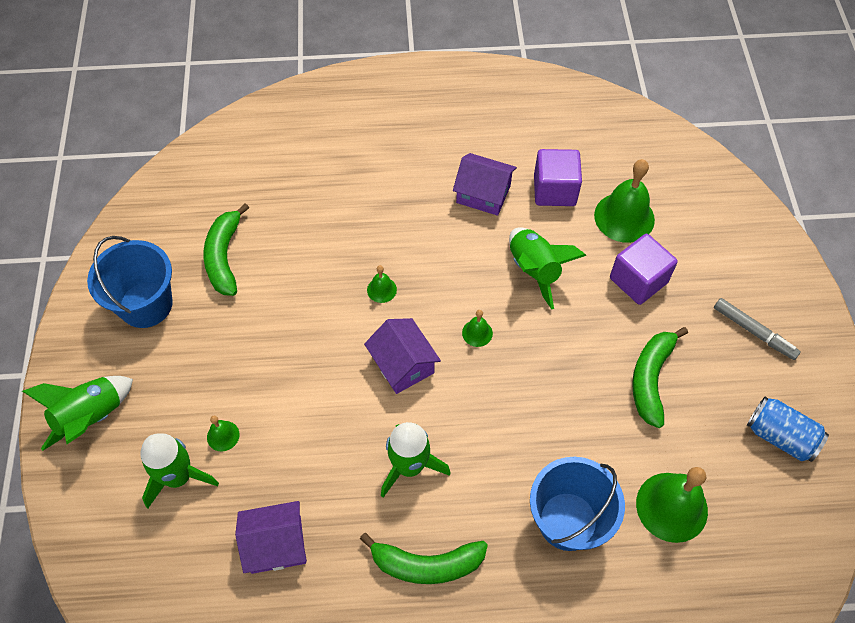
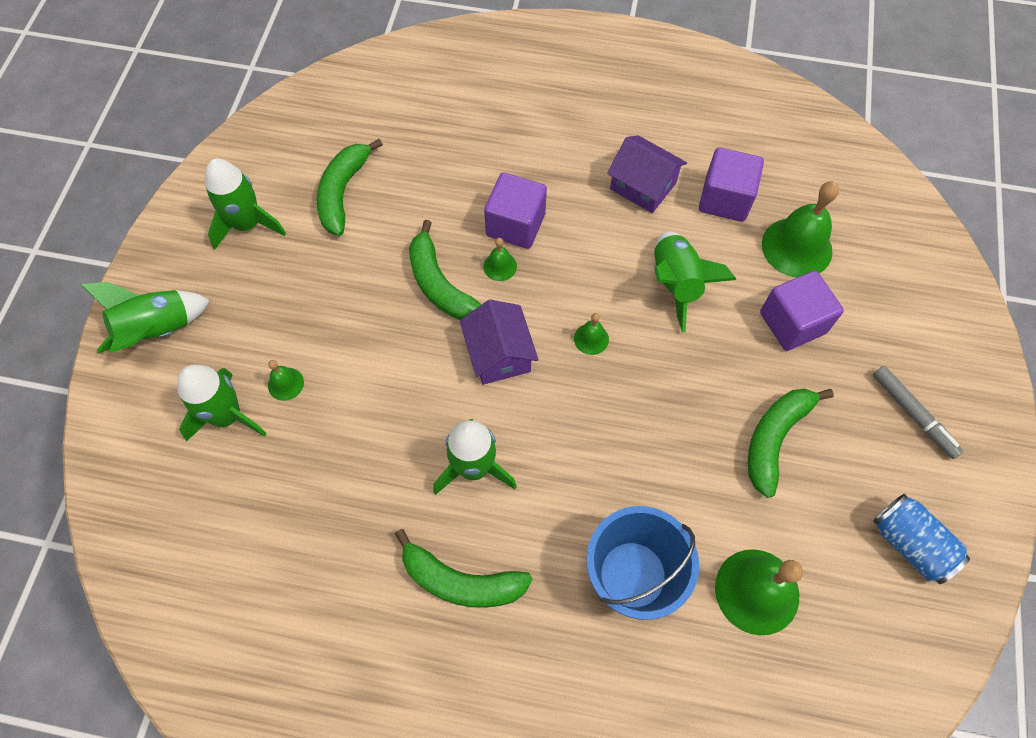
camera: 15 degrees right, 5 degrees up
blue bucket [87,236,173,328] -> green rocket [205,159,286,250]
purple house [235,501,307,574] -> none
none -> green banana [409,220,481,320]
none -> purple cube [484,172,547,249]

